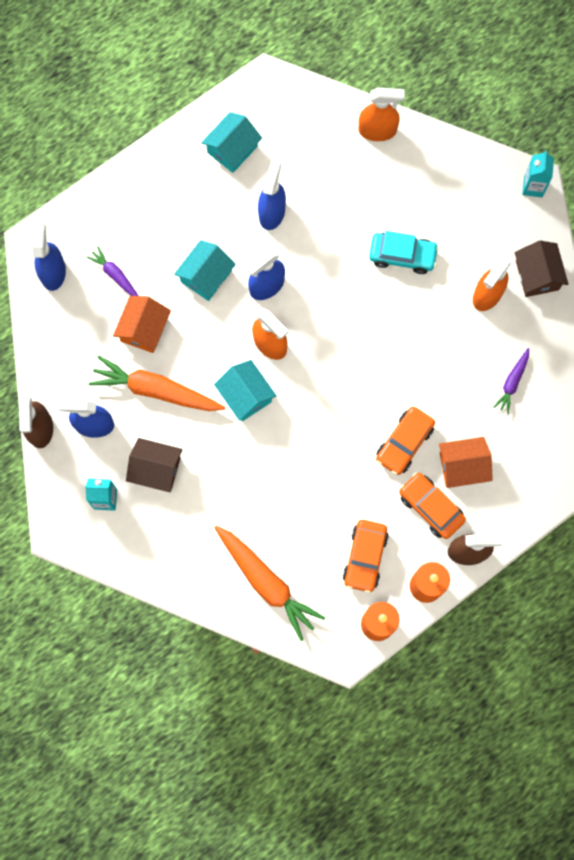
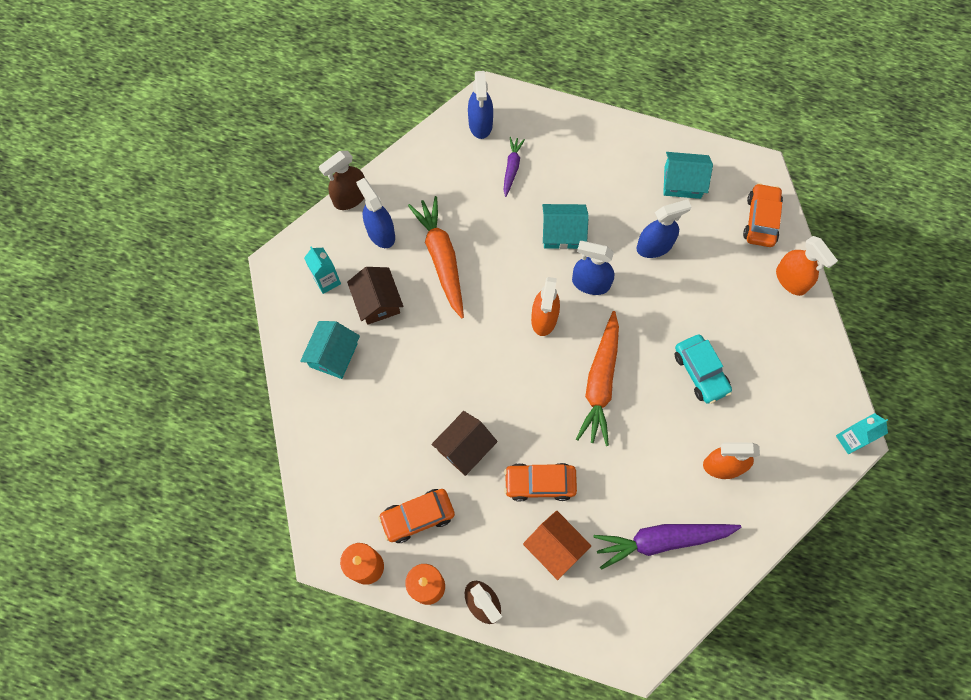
camera: 55 degrees right, 5 degrees down
blue spray bottle [32,223,66,291] -> blue spray bottle turned 120 degrees clockwise [468,71,493,139]
orange house [113,296,171,353] -> none
turquoise house [214,360,277,421] -> turquoise house moved to [300,321,360,379]
orange carrot [214,526,325,641] -> orange carrot moved to [576,311,619,446]
orange car [399,472,466,539] -> orange car moved to [743,183,783,247]
purple carrot [493,348,529,414] -> purple carrot [593,524,742,570], size x1.92
brown house [515,240,568,297] -> brown house moved to [431,411,498,476]

